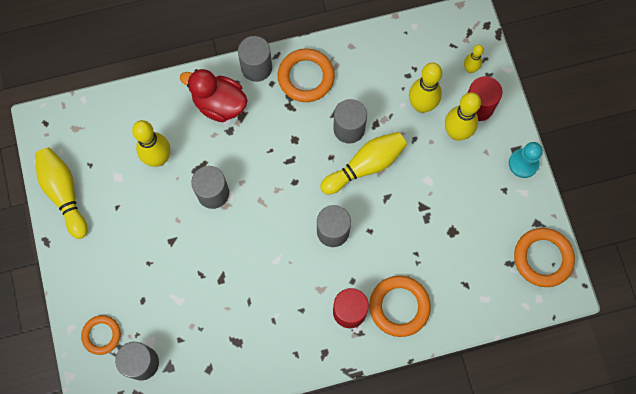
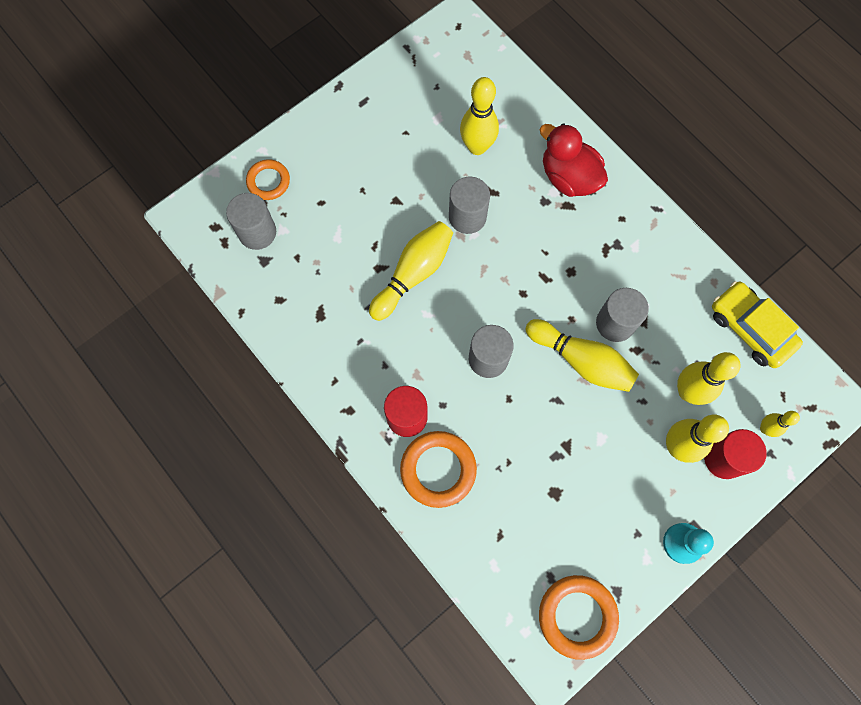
camera: 65 degrees right, 0 degrees up
yellow bowling pin [35,148,88,239] -> yellow bowling pin moved to [369,221,453,321]
red duck [180,69,248,122] -> red duck turned 45 degrees counterclockwise [540,123,608,197]
grey cylinder [238,36,272,82] -> none
orange ring [278,48,335,102] -> none
none -> yellow car [712,281,803,368]

